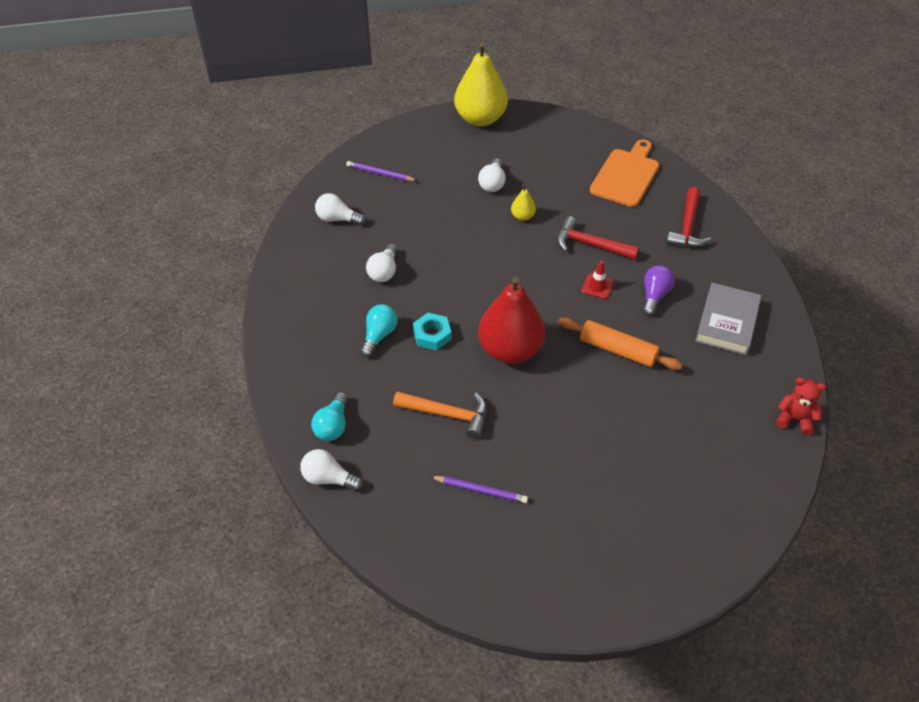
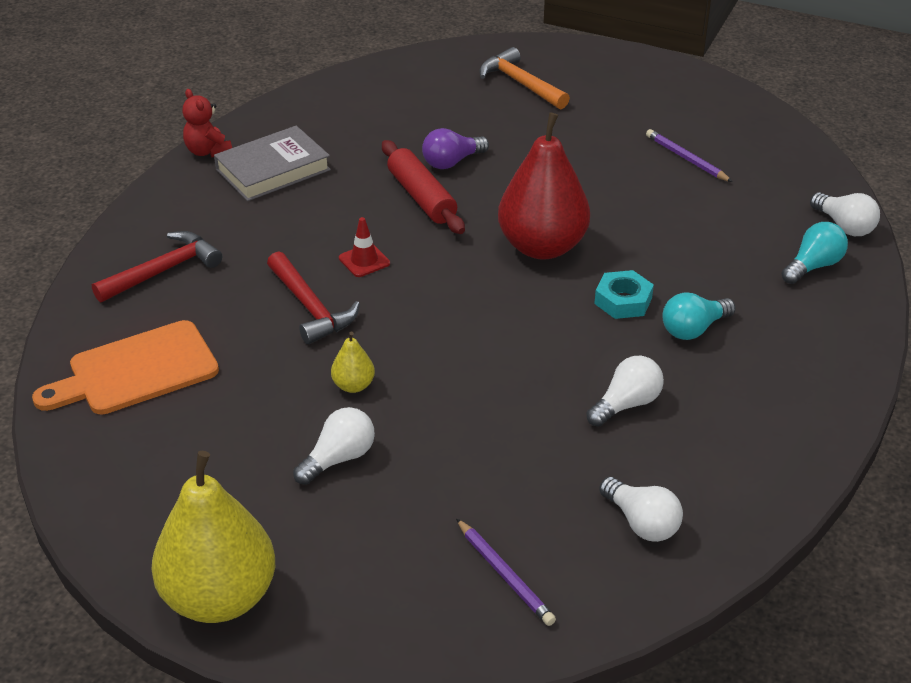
camera: 145 degrees left, 10 degrees down
orange hammer [393,391,487,439] -> orange hammer moved to [479,47,570,109]
orange rolling pin [558,318,683,370] -> red rolling pin [382,140,465,234]
purple light bulb [642,265,675,316] -> purple light bulb moved to [422,128,489,169]
red teddy bear [776,377,826,435] -> red teddy bear moved to [182,89,232,158]

